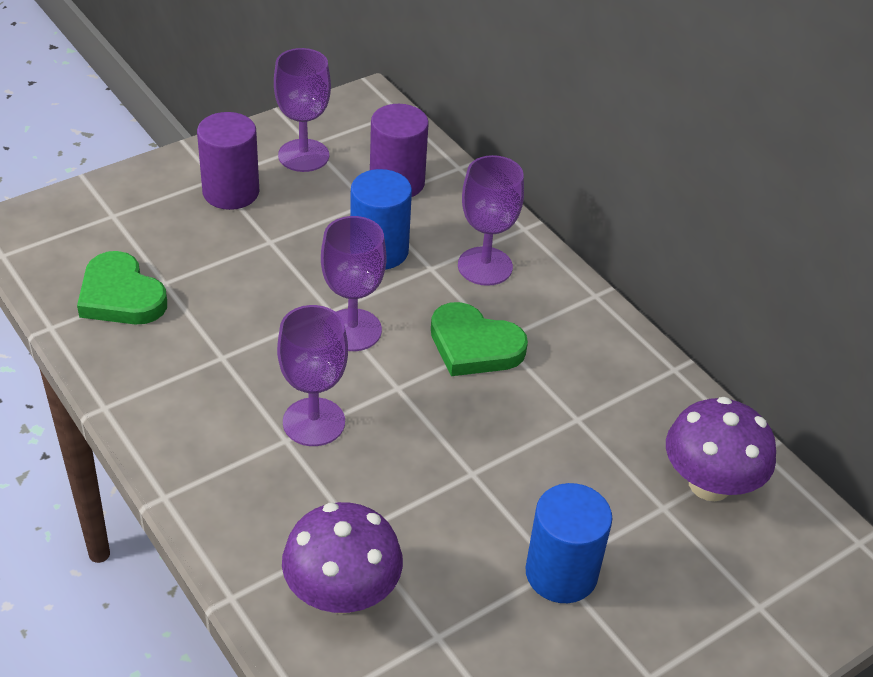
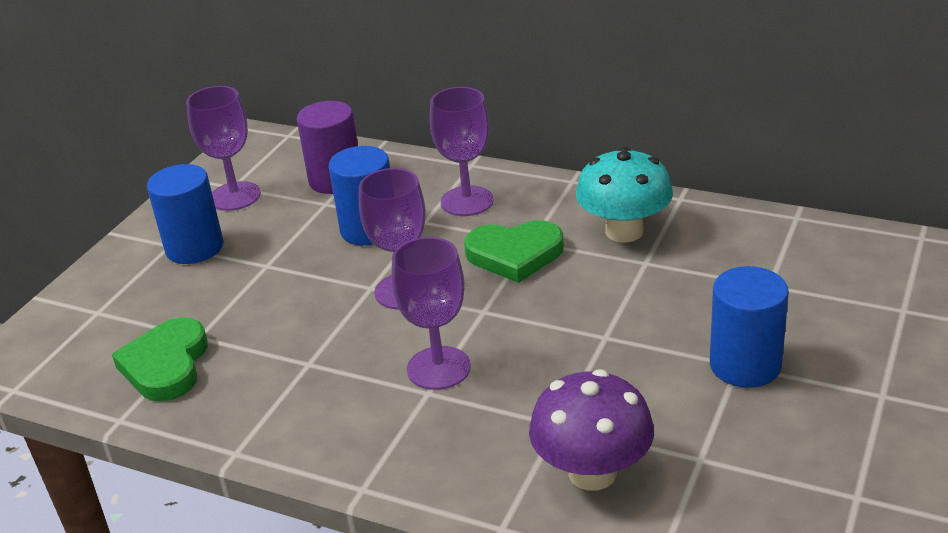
camera: 25 degrees left, 10 degrees down
green heart [77,251,167,325] -> green heart turned 75 degrees clockwise [112,317,208,402]
purple cylinder [197,112,259,210] -> blue cylinder [147,164,223,264]
purple mushroom [666,397,776,501] -> none
none -> turquoise mushroom [576,147,673,243]

